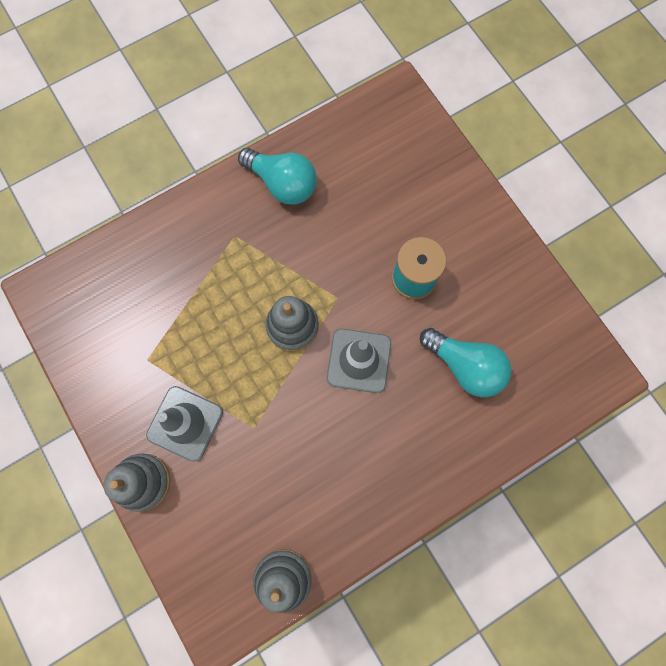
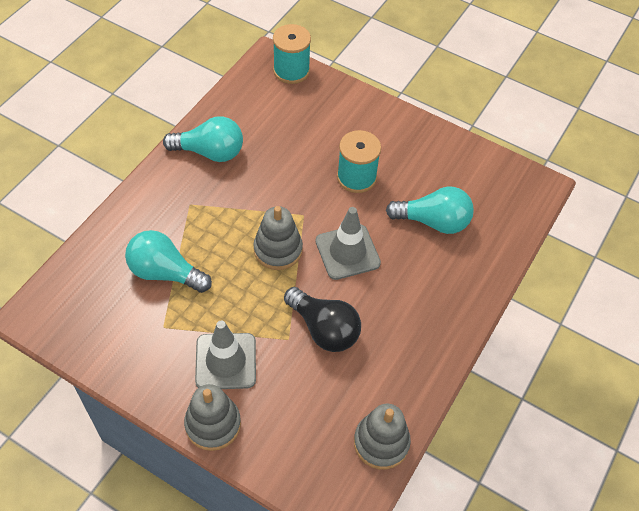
camera: 30 degrees left, 20 degrees down
none -> turquoise light bulb [125,230,212,293]
none -> turquoise spool [273,24,311,84]
none -> black light bulb [284,287,361,352]

